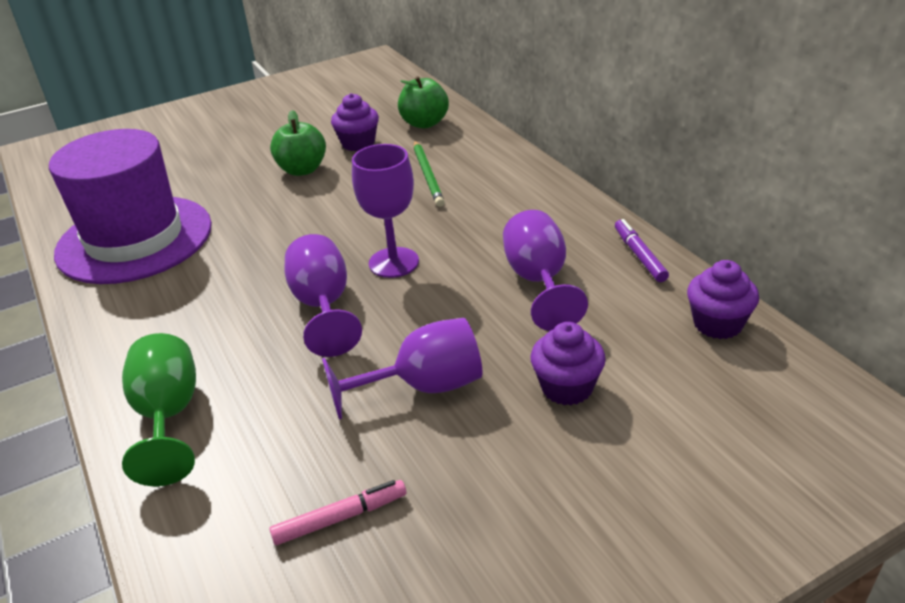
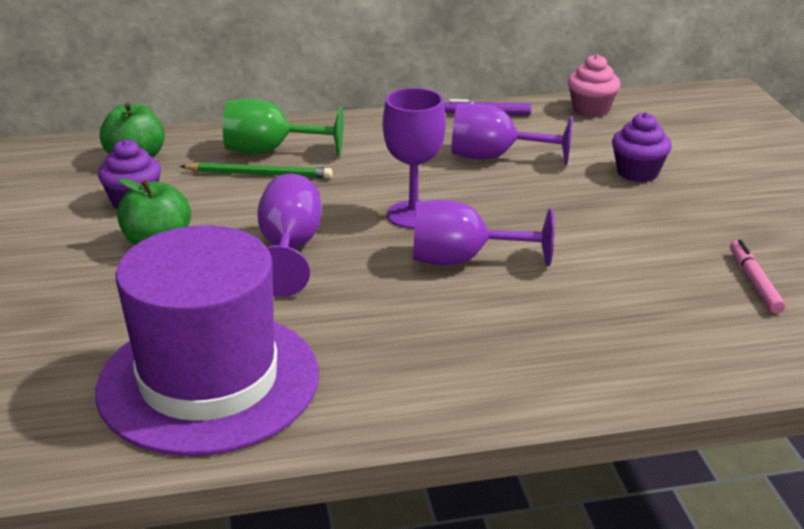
camera: 75 degrees left, 5 degrees down
green goblet [122,333,196,486] -> green goblet moved to [223,99,344,156]
purple goblet [322,318,482,420] -> purple goblet moved to [257,174,322,297]
purple cupcake [687,260,759,339] -> pink cupcake [568,54,621,117]

